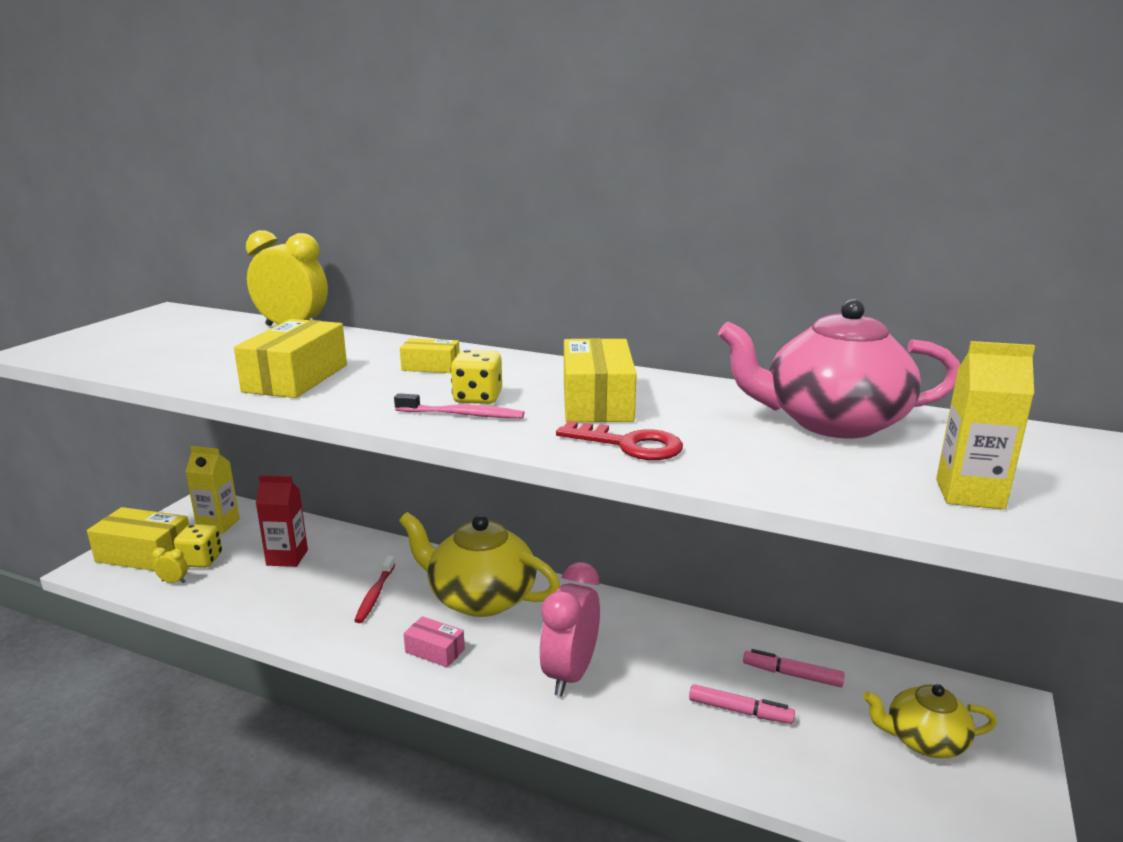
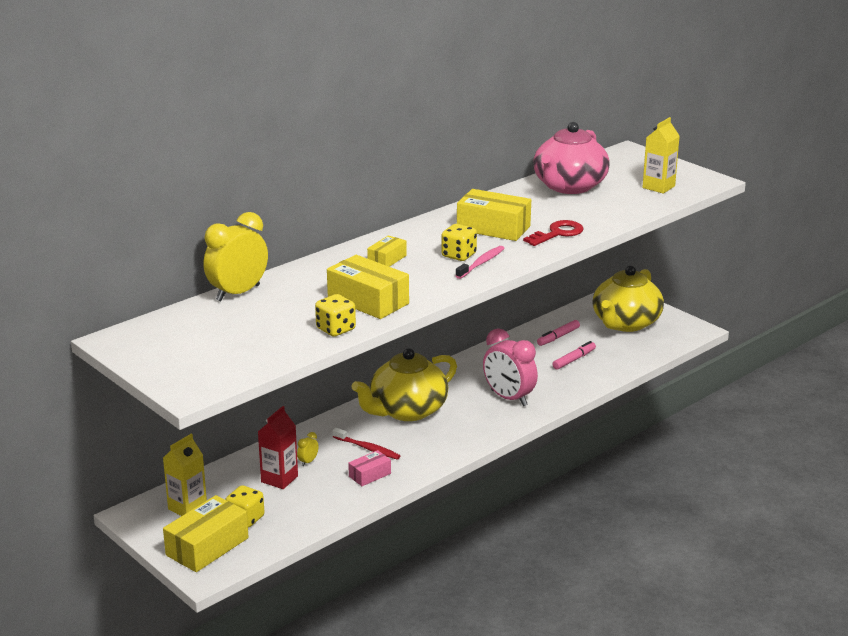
camera: 65 degrees left, 5 degrees up
yellow clock [152,547,188,583] -> yellow clock moved to [297,432,319,466]
pink box [404,616,465,667] -> pink box moved to [348,450,391,486]
yellow teapot [863,684,997,758] -> yellow teapot [592,266,664,332], size x1.73
none -> yellow dice [315,294,356,337]

